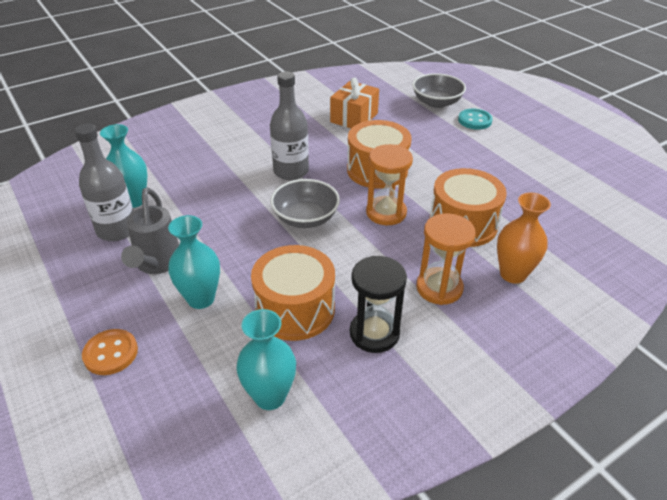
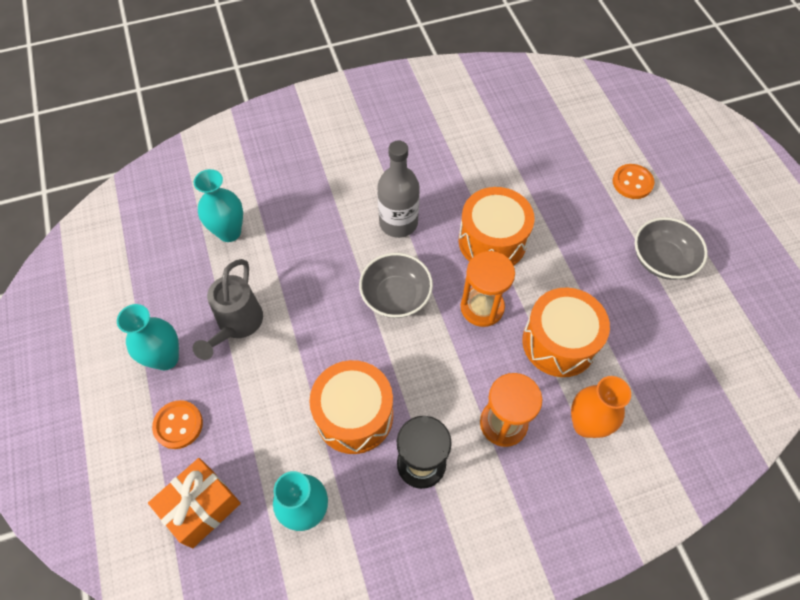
camera: 15 degrees right, 20 degrees up
grey bottle [75,124,134,241] -> none
turquoise vase [168,215,220,309] -> turquoise vase moved to [117,304,179,370]
orange gift [330,77,379,128] -> orange gift moved to [148,458,241,548]
grey bowl [412,73,466,108] -> grey bowl moved to [635,217,708,280]
turquoise button [458,109,493,130] -> orange button [613,164,655,199]

